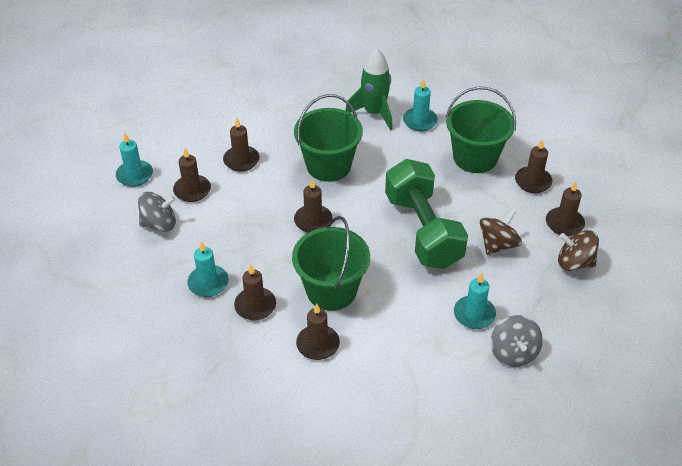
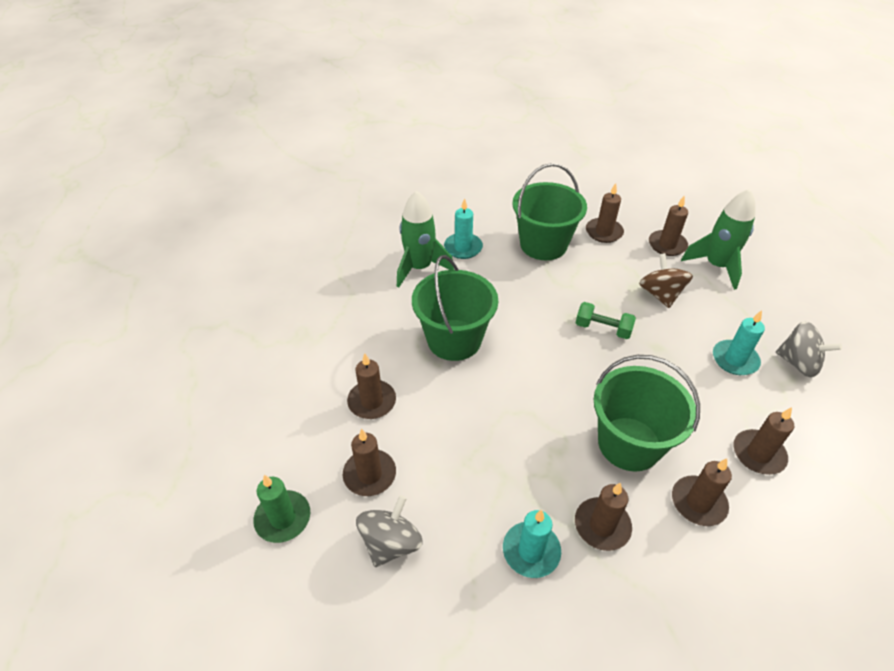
camera: 50 degrees left, 0 degrees up
turquoise candle [116,133,153,187] -> green candle [253,475,310,543]
brown candle [294,179,333,233] -> brown candle moved to [733,407,794,475]
green dumbbell [385,159,468,269] -> green dumbbell [576,302,636,339], size x0.43
brown spinning top [558,230,599,271] -> green rocket [681,189,756,290]

